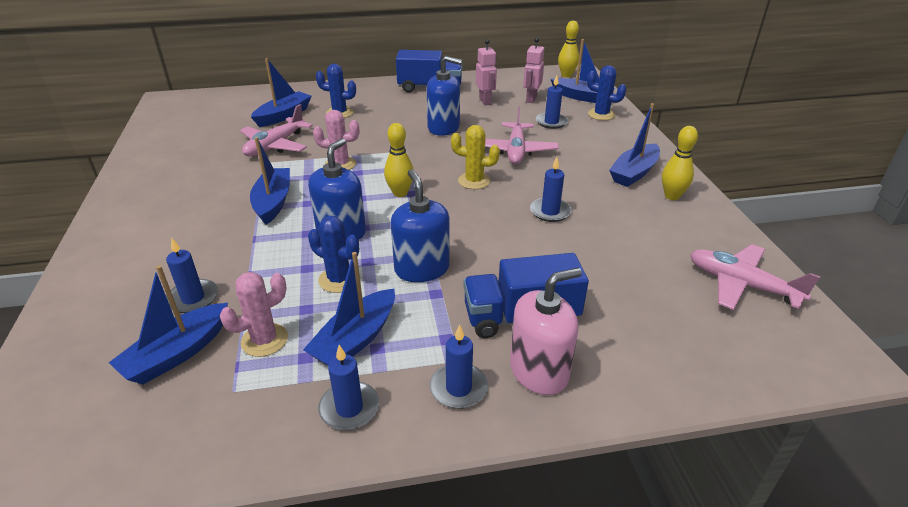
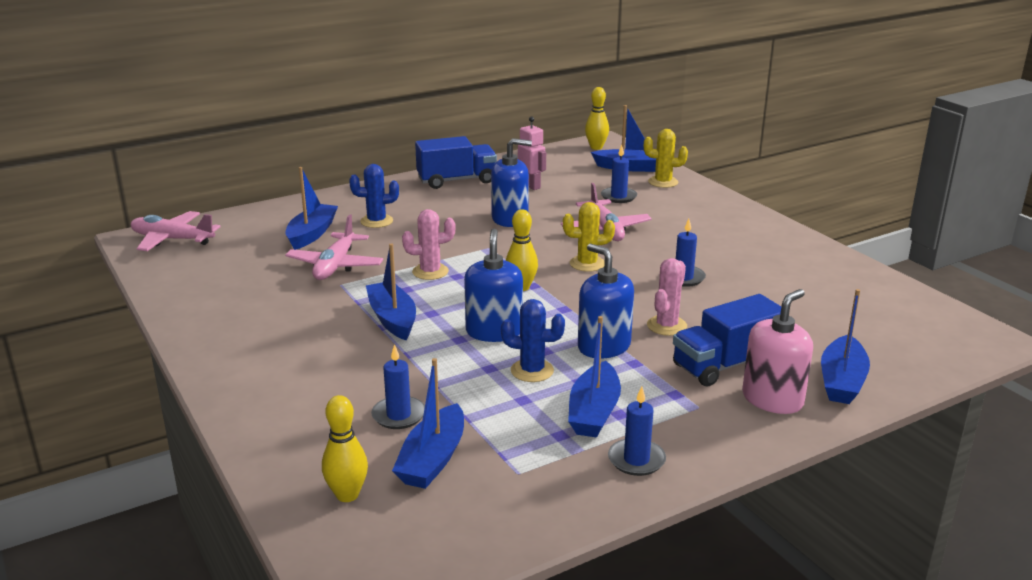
camera: 20 degrees left, 10 degrees down
pink cactus [220,272,288,357] -> pink cactus moved to [647,258,687,336]
blue candle [430,325,488,409] -> none
pink robot [523,37,544,103] -> none
blue cactus [587,65,626,120] -> yellow cactus [644,129,688,188]
blue boat [609,103,660,187] -> blue boat moved to [821,289,870,404]
yellow bowling pin [662,126,698,200] -> yellow bowling pin moved to [322,395,368,502]
pink plane [690,244,820,310] -> pink plane moved to [131,211,220,251]

